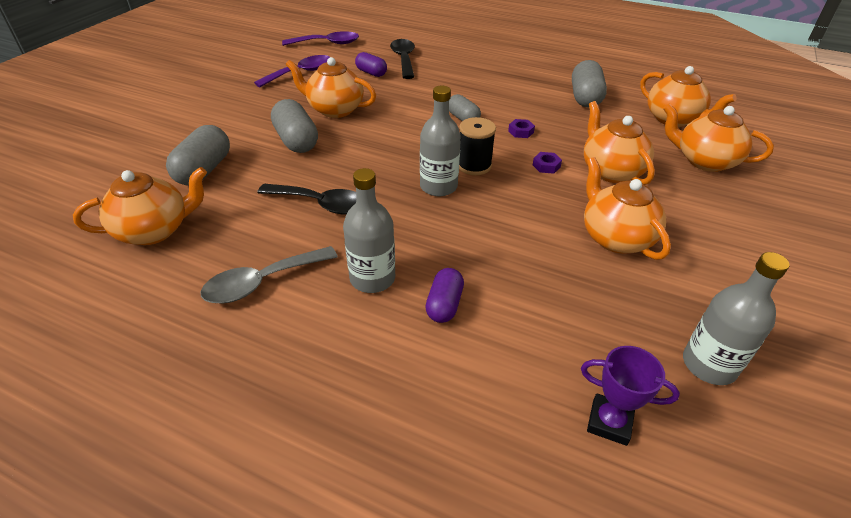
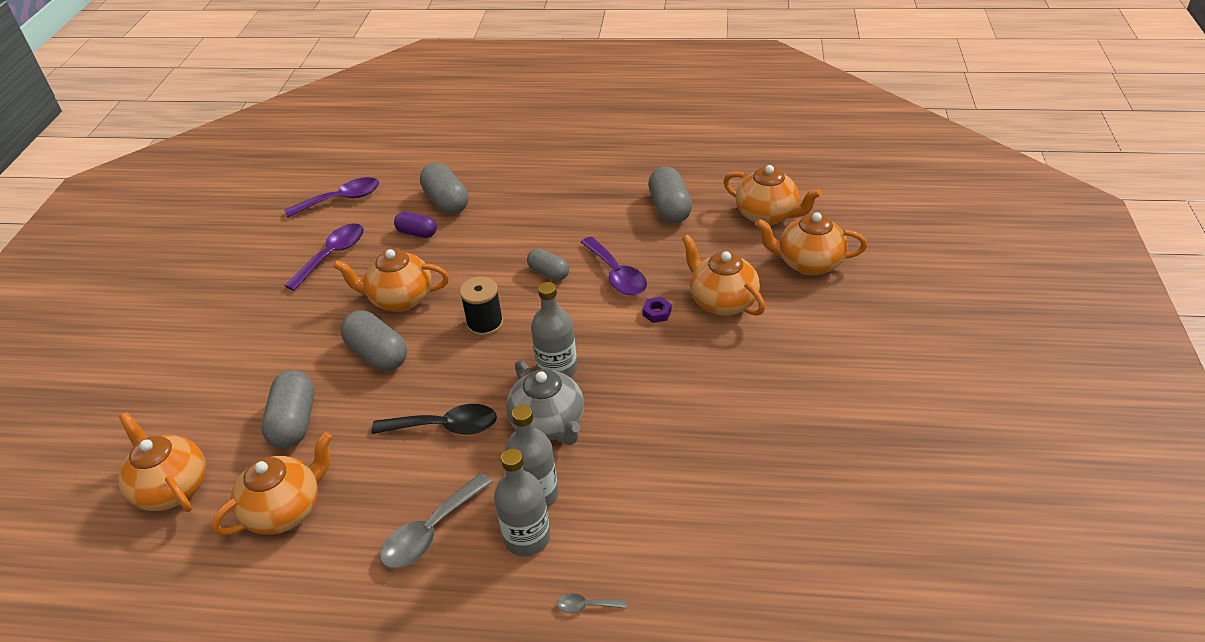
camera: 15 degrees left, 0 degrees up
black spoon [390,39,415,79] -> grey capsule [420,163,468,215]
purple capsule [425,268,464,323] -> none
black spool [459,117,496,175] -> black spool moved to [460,277,503,336]
purple nut [508,119,535,138] -> purple spoon [581,237,647,295]
purple trophy [581,346,680,446] -> none
orange teapot [584,157,671,260] -> orange teapot moved to [118,412,206,512]
grey bottle [683,252,789,385] -> grey bottle moved to [494,448,550,556]
none -> grey teapot [506,360,584,445]
none -> grey spoon [557,593,627,613]

